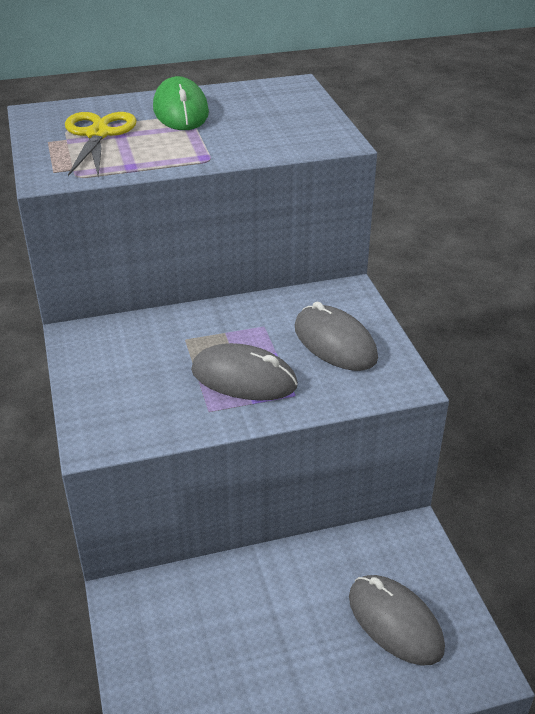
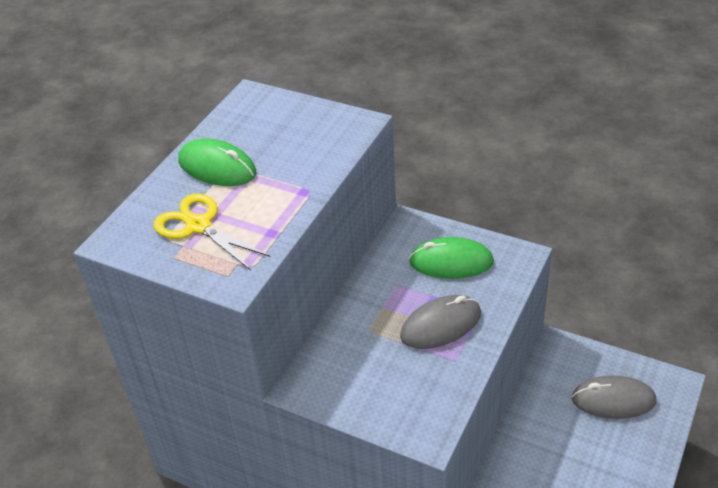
camera: 45 degrees left, 5 degrees up
grey mouse [295,301,378,371] -> green mouse [409,237,494,279]

